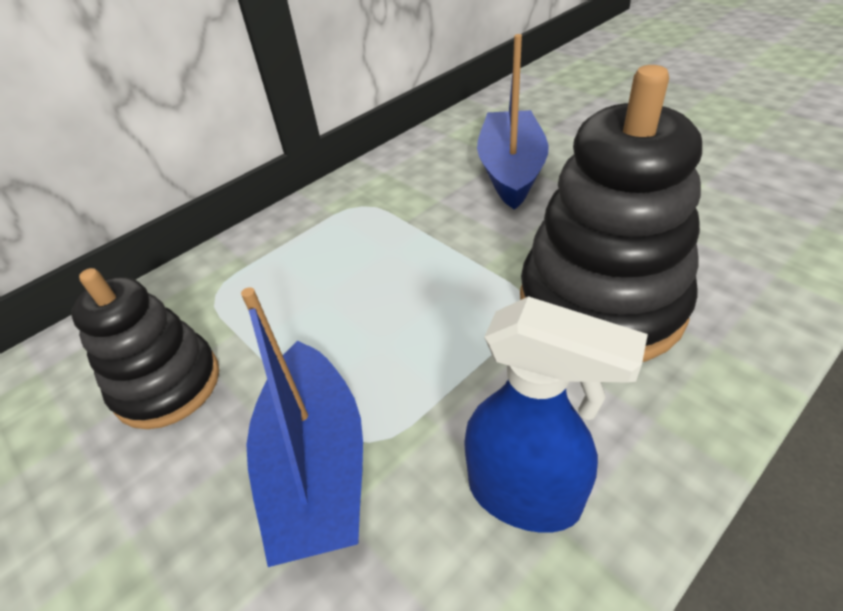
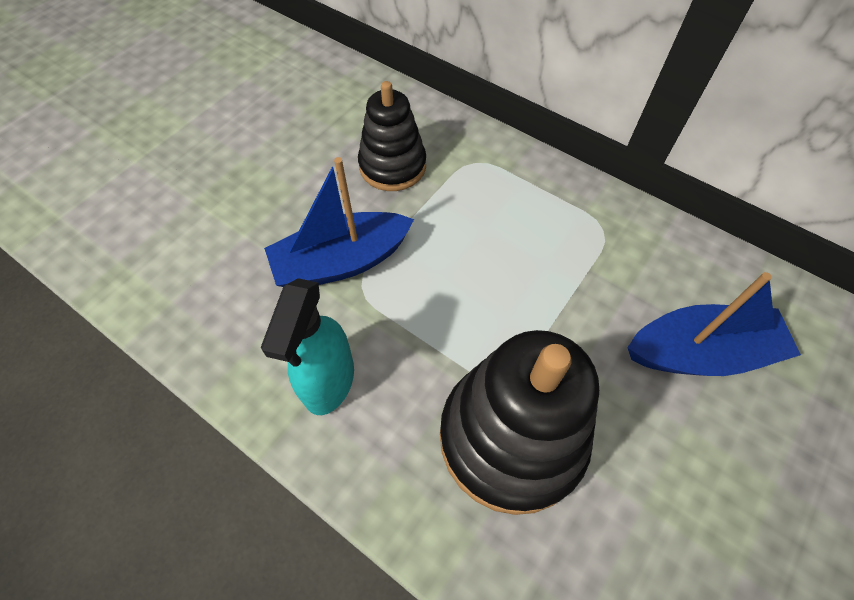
camera: 75 degrees right, 15 degrees up
blue spray bottle [464,296,648,533] -> turquoise spray bottle [261,278,354,415]

